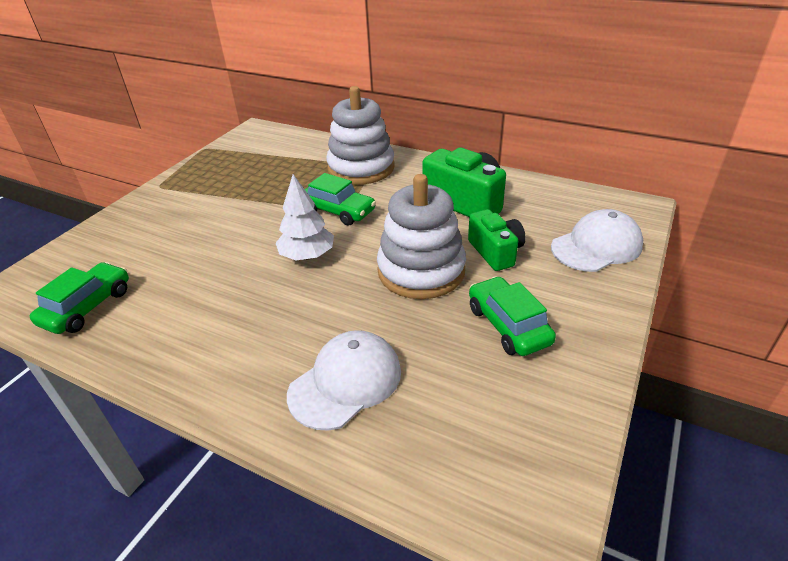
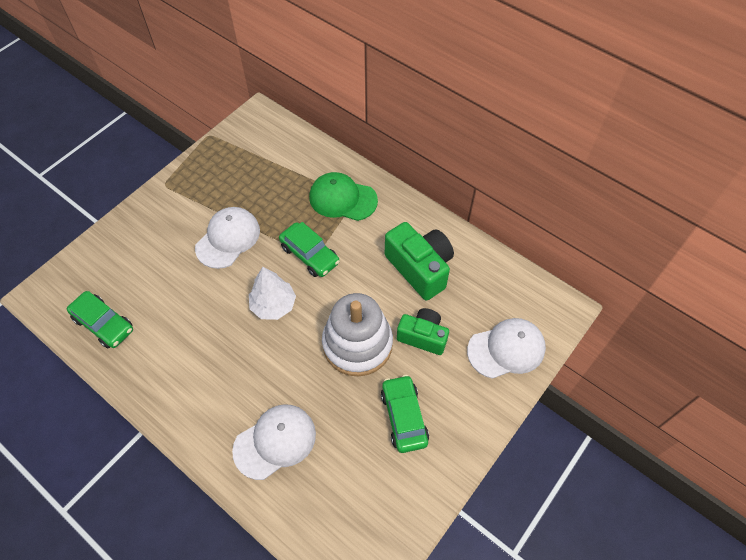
camera: 10 degrees right, 20 degrees up
green car [30,262,129,334] -> green car turned 90 degrees clockwise [67,291,133,348]
white stacking toy [326,86,395,185] -> green cap [309,172,378,221]
green camera [468,209,526,271] -> green camera turned 60 degrees counterclockwise [397,308,449,355]
none -> white cap [195,207,260,269]

